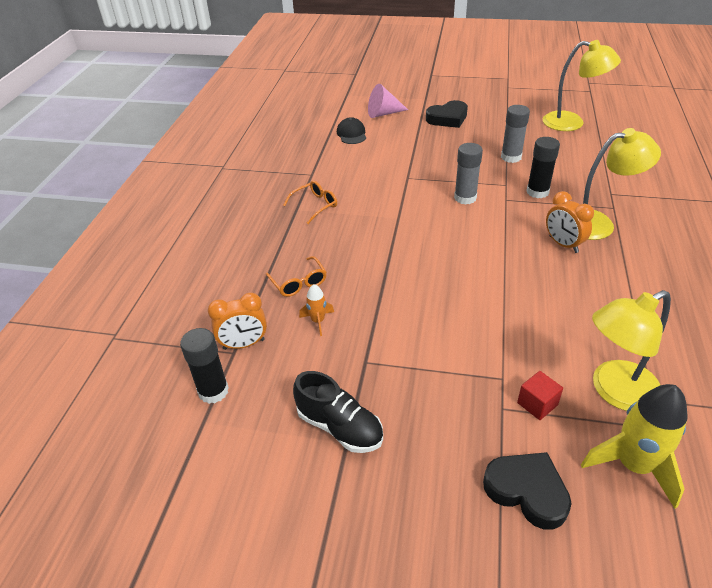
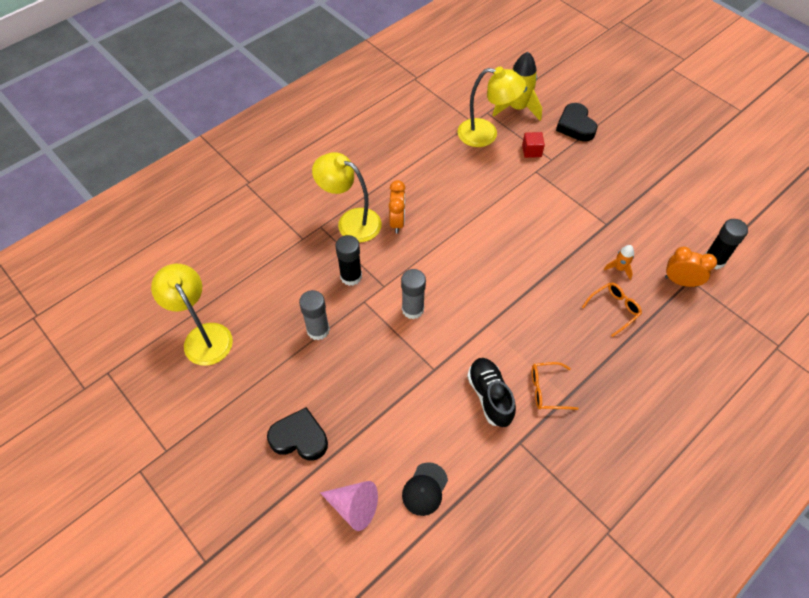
camera: 145 degrees left, 15 degrees up
orange glasses [265,256,327,297] -> orange glasses turned 45 degrees clockwise [582,283,642,337]
black shoe [293,371,383,453] -> black shoe moved to [467,358,516,427]

